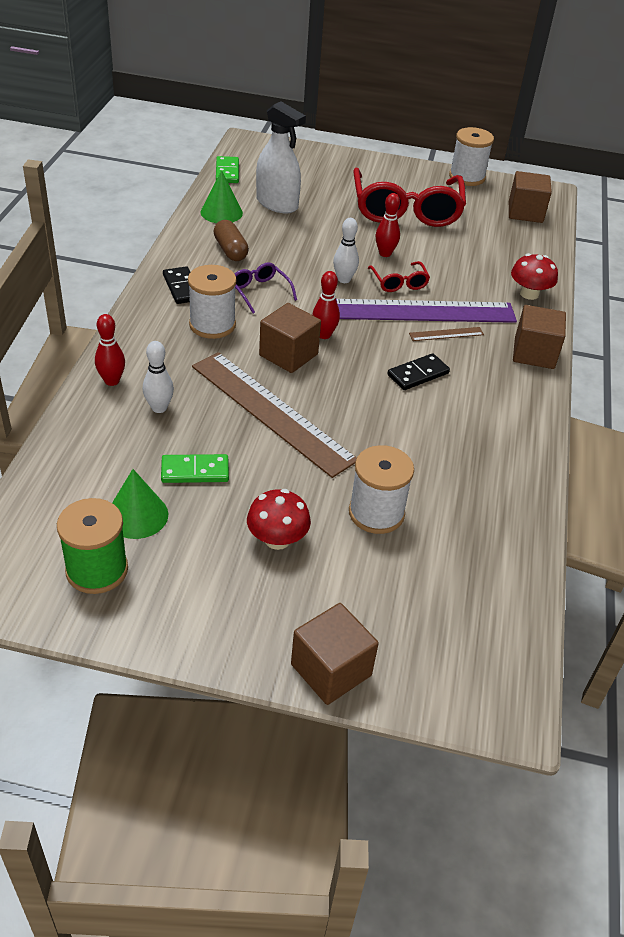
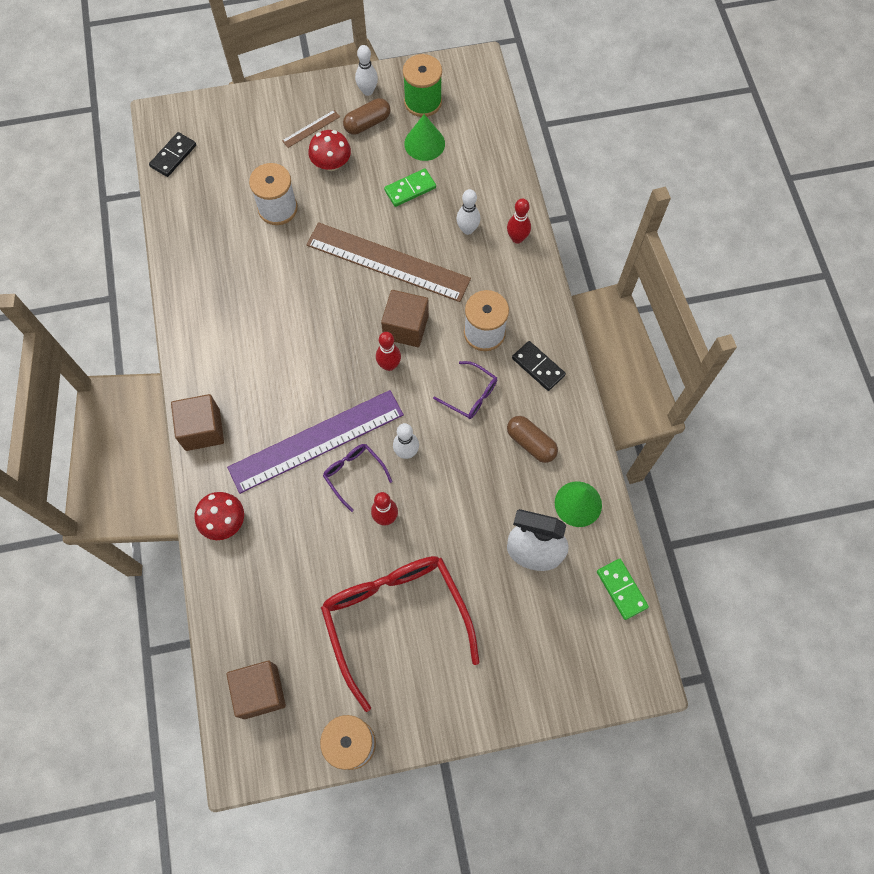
camera: 160 degrees right, 25 degrees up
brown cube [291,603,379,705] -> none
red glasses [368,261,430,292] -> purple glasses [323,444,392,512]
black domino [387,353,450,390] -> black domino moved to [149,132,196,177]
brown ruler [409,327,484,341] -> brown ruler moved to [282,110,340,148]
none -> brown capsule [343,98,391,135]
none -> white bowling pin [355,45,378,96]

